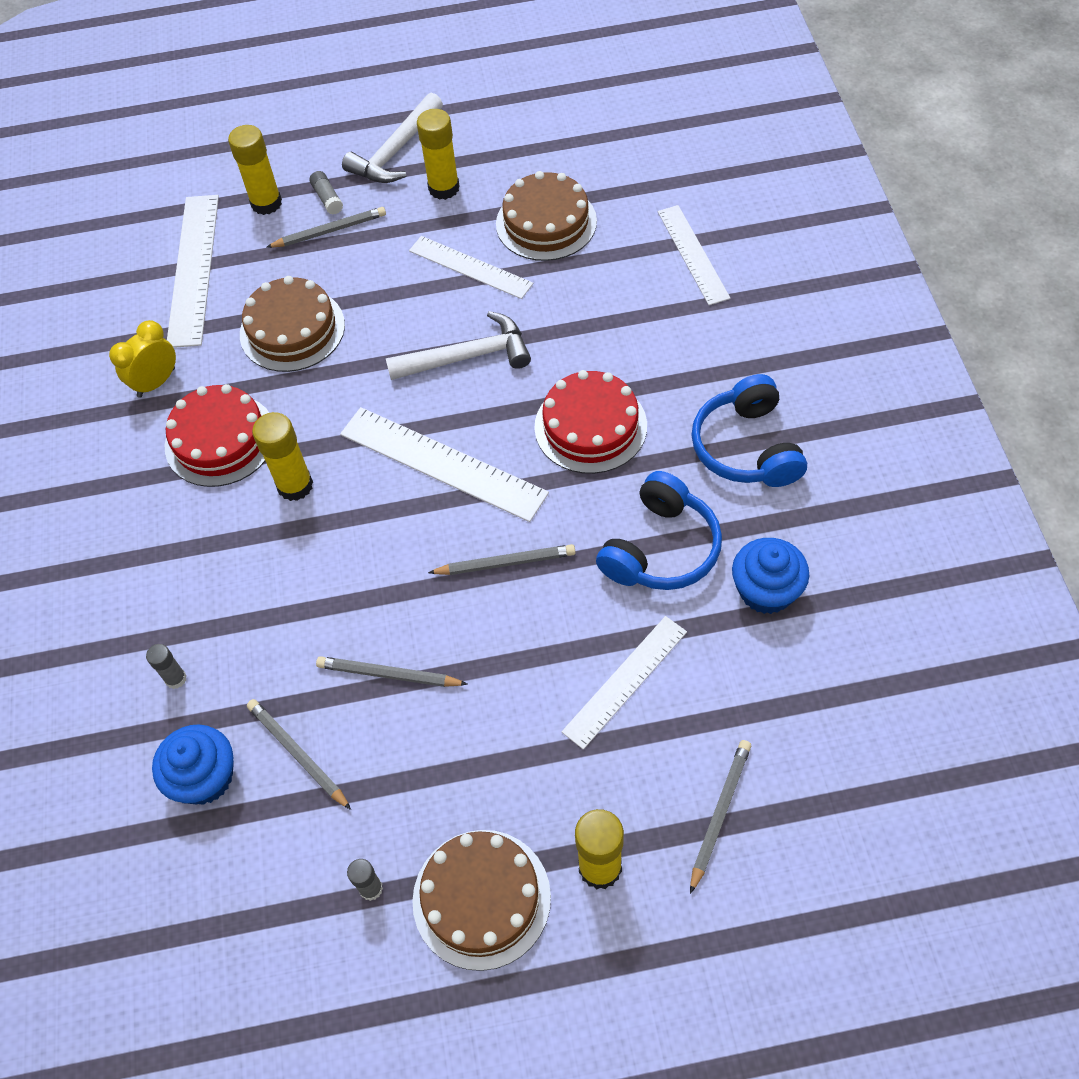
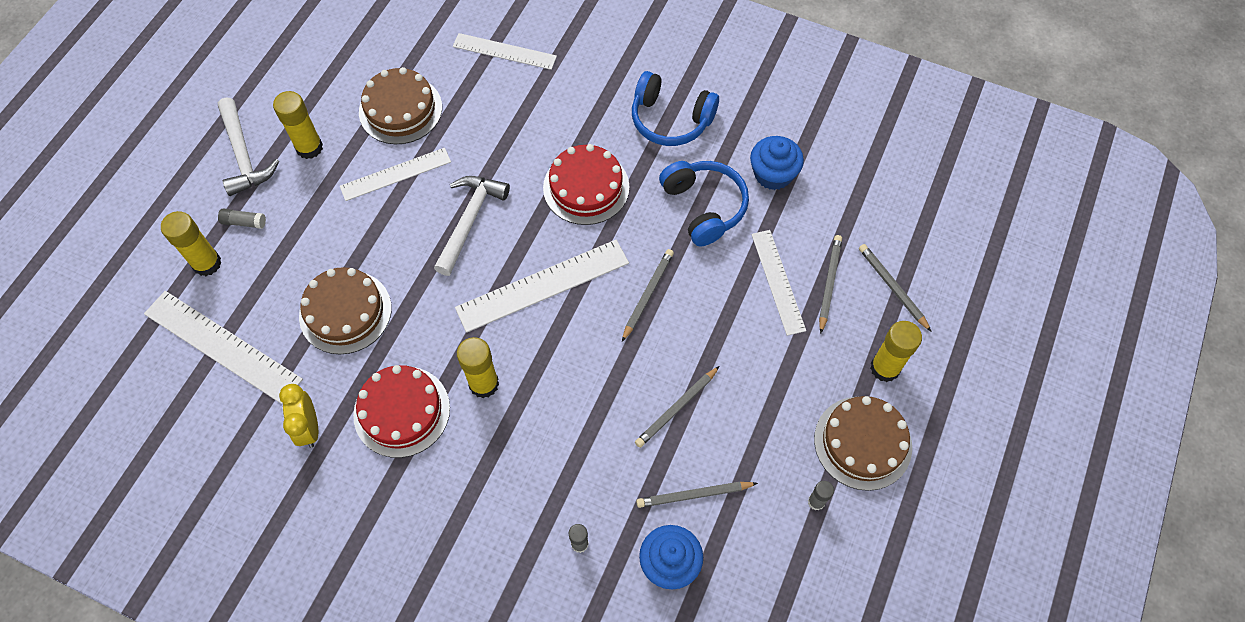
camera: 60 degrees left, 5 degrees up
grey pencil [266,207,386,248] -> grey pencil moved to [819,235,842,334]

